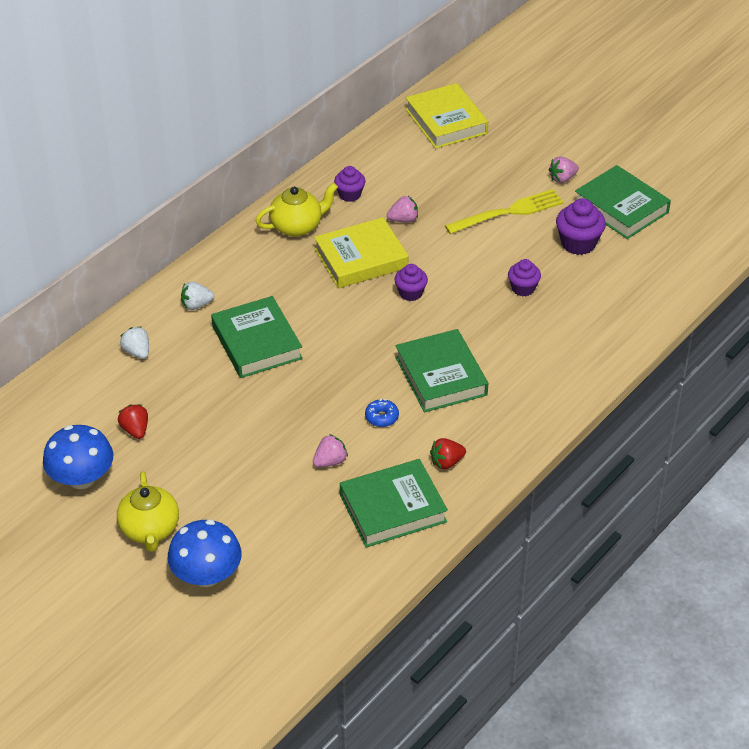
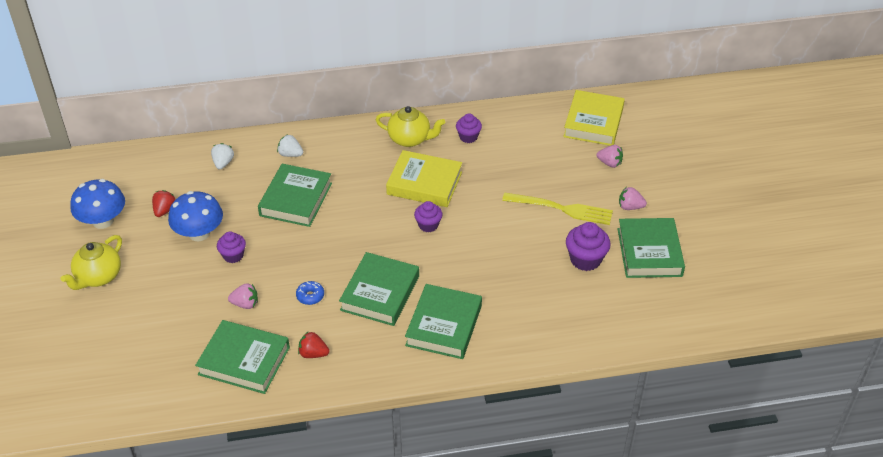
camera: 40 degrees right, 0 degrees up
blue mushroom [168,519,242,587] -> blue mushroom moved to [168,191,223,242]
pink strawberry [387,196,418,223] -> pink strawberry moved to [596,145,623,168]
purple cupcake [508,259,541,296] -> purple cupcake moved to [217,231,246,263]
none -> green book [405,284,482,359]

